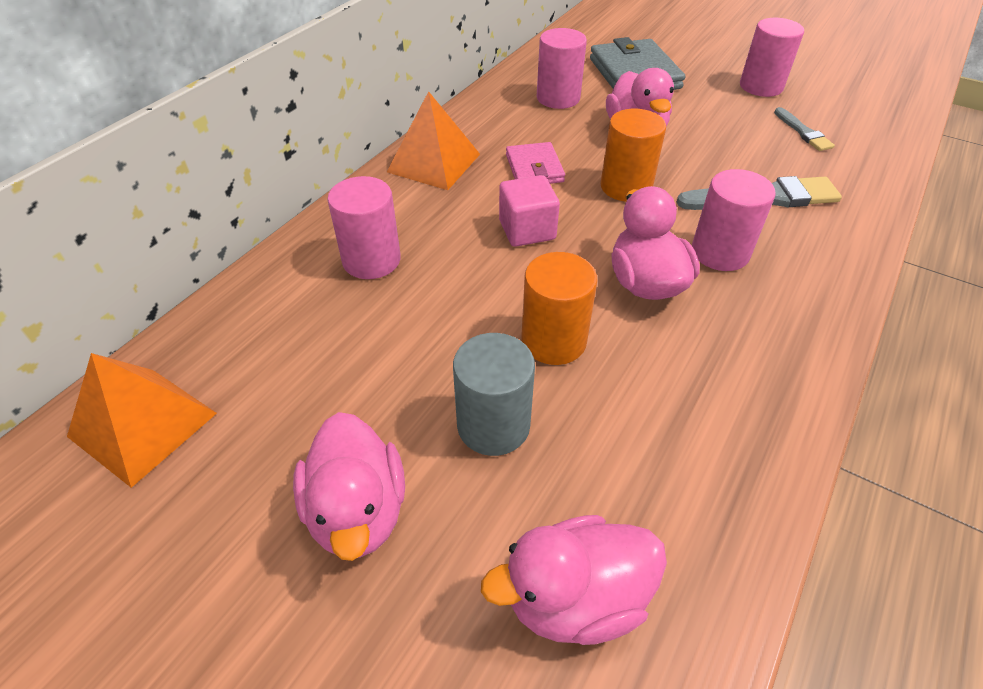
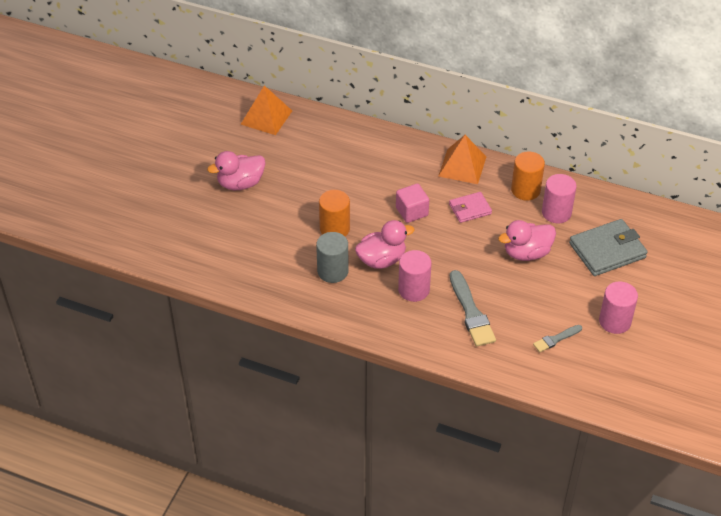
camera: 80 degrees right, 0 degrees up
pink cylinder [328,176,401,279] -> none
grey cylinder [453,333,535,456] -> grey cylinder moved to [316,232,349,283]
pink duck [481,515,667,645] -> none
orange cylinder [600,109,666,202] -> orange cylinder moved to [511,151,545,201]

